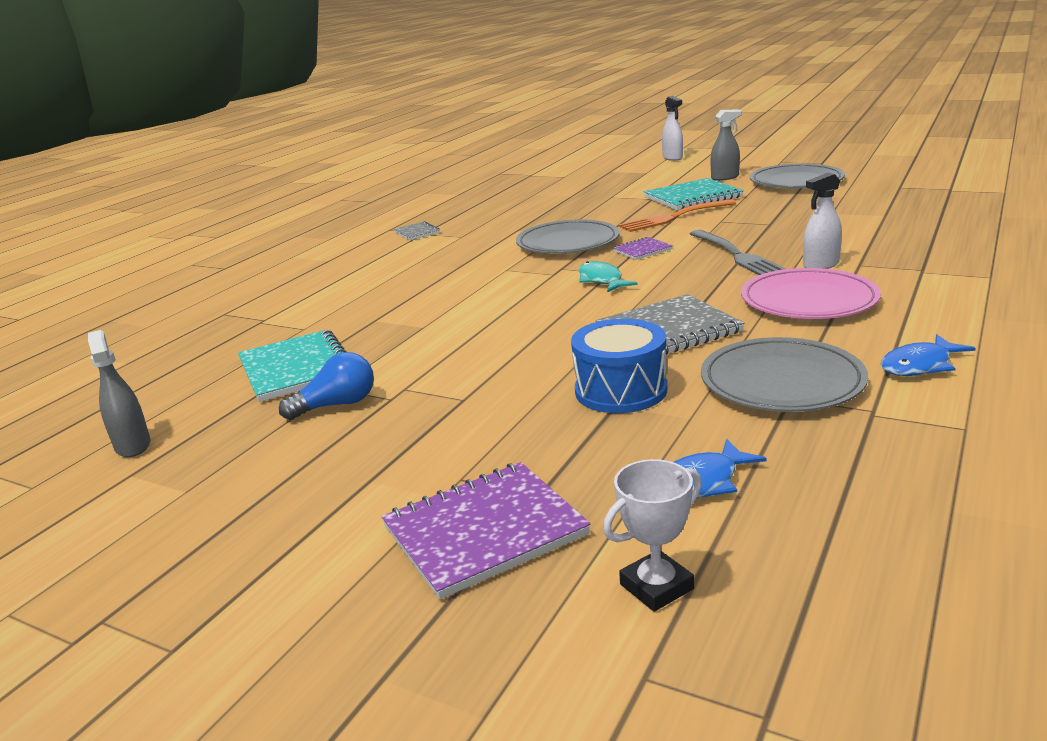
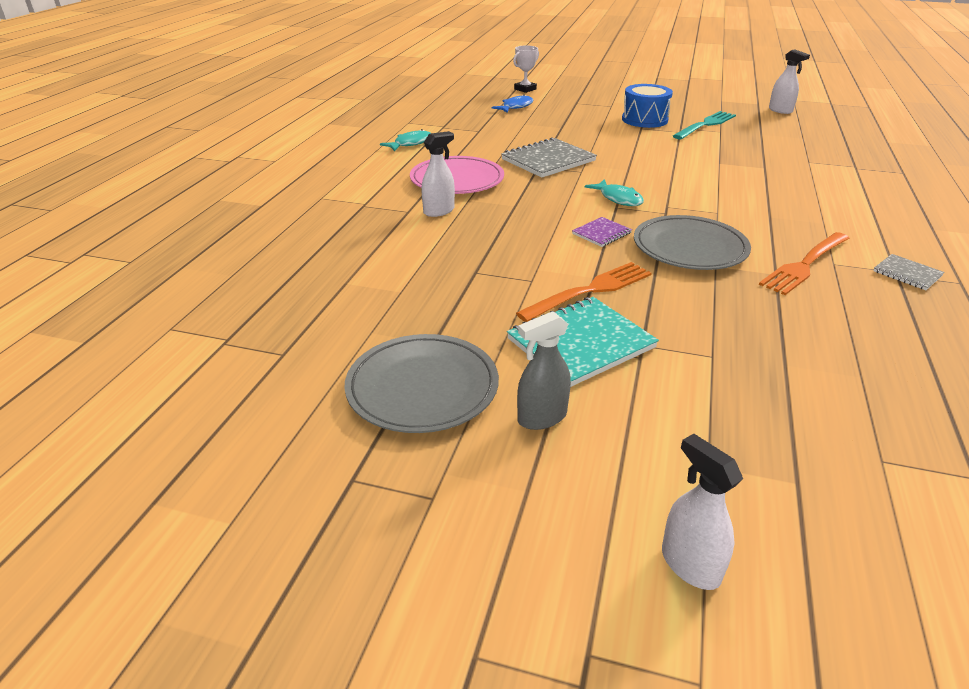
camera: 165 degrees right, 10 degrees up
grey spray bottle [88,330,151,457] -> white spray bottle [769,49,810,114]
turquoise notebook [238,330,346,402] -> none
blue light bulb [279,352,374,420] -> turquoise fork [673,111,736,139]
purple notebook [381,462,591,599] -> none
blue drum [571,319,667,413] -> blue drum moved to [622,84,673,128]
grey fork [690,230,786,275] -> none
grey plate [701,337,868,412] -> none
blue fish [881,335,976,376] -> turquoise fish [380,129,431,151]
none -> orange fork [759,232,850,295]

